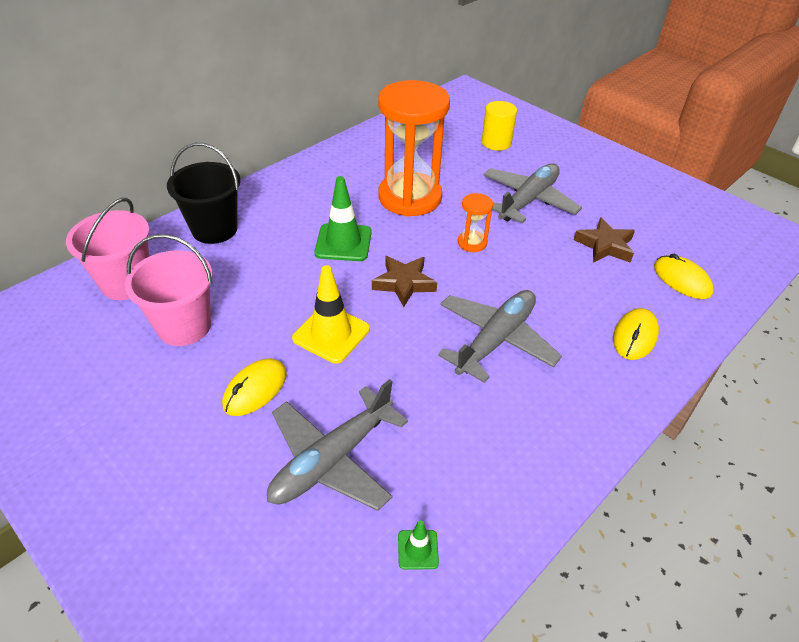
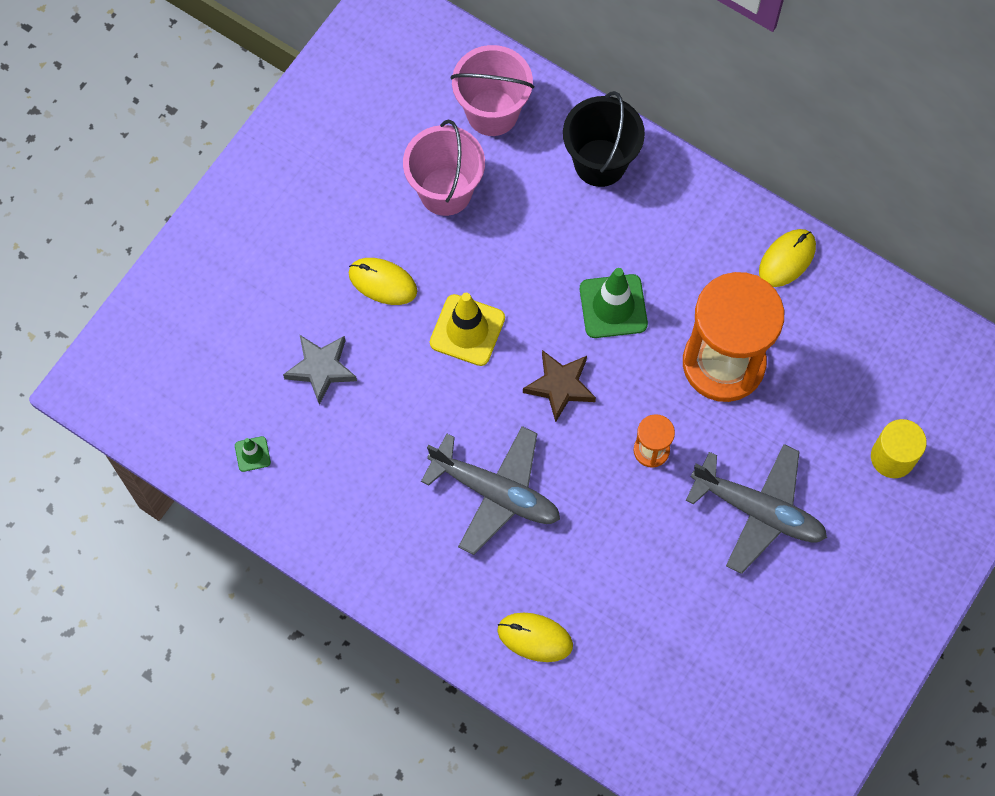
camera: 80 degrees right, 25 degrees up
grey plane [267,379,408,511] -> grey star [283,335,357,405]
brown star [574,217,635,263] -> none
yellow mouse [654,254,713,299] -> yellow mouse moved to [759,229,816,287]

